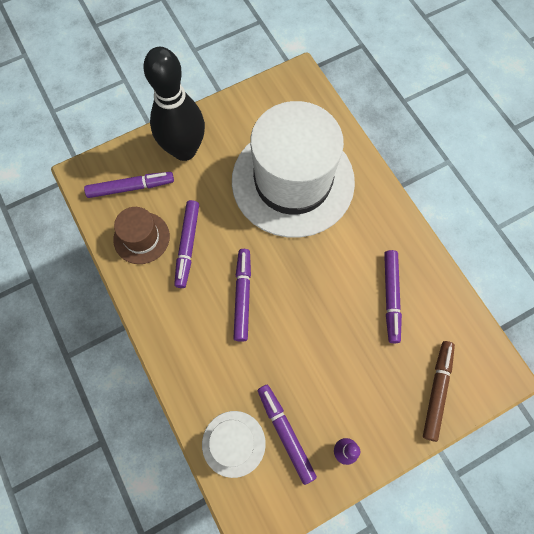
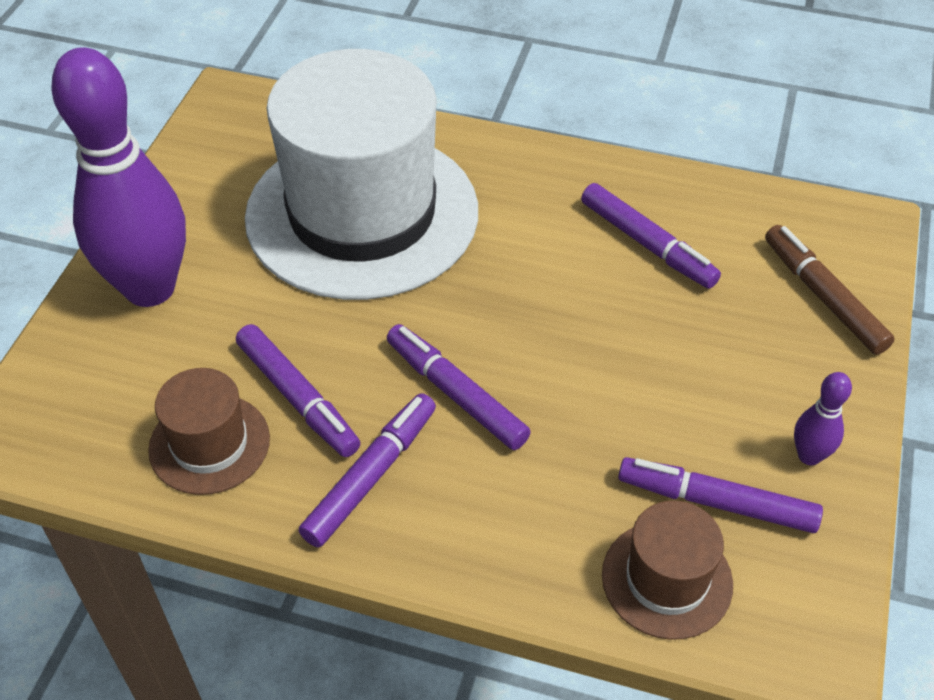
camera: 45 degrees left, 20 degrees down
purple marker [84,172,174,198] -> purple marker moved to [299,393,436,548]
black bowling pin [144,47,205,161] -> purple bowling pin [51,47,186,307]
white hat [202,411,266,478] -> brown hat [602,501,733,640]

